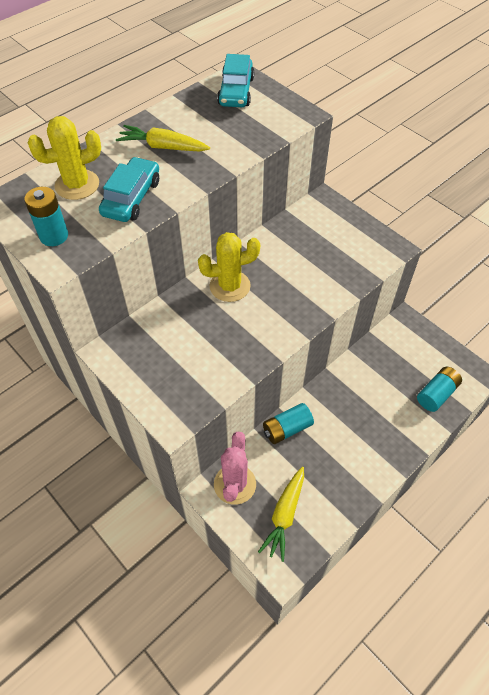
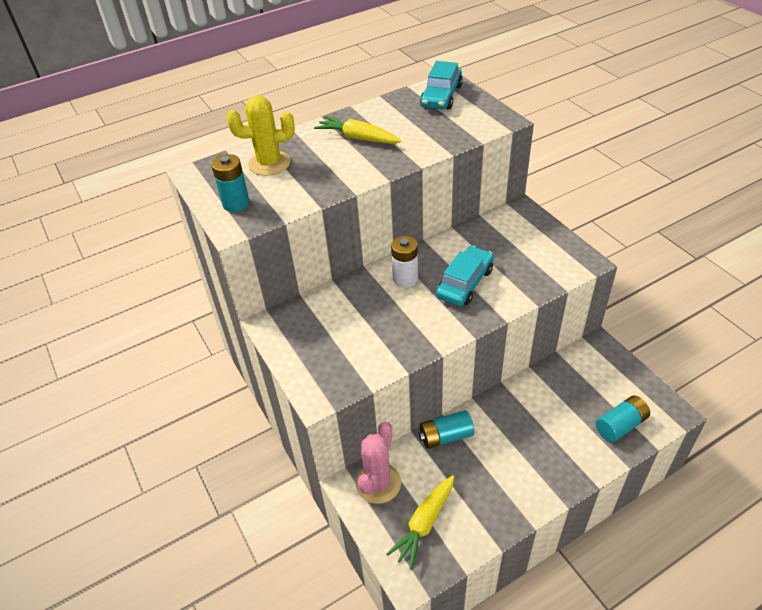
camera: 15 degrees right, 10 degrees down
turquoise car [99,157,159,222] -> turquoise car moved to [436,246,494,306]
yellow cactus [198,232,260,302] -> white battery [391,236,418,288]

